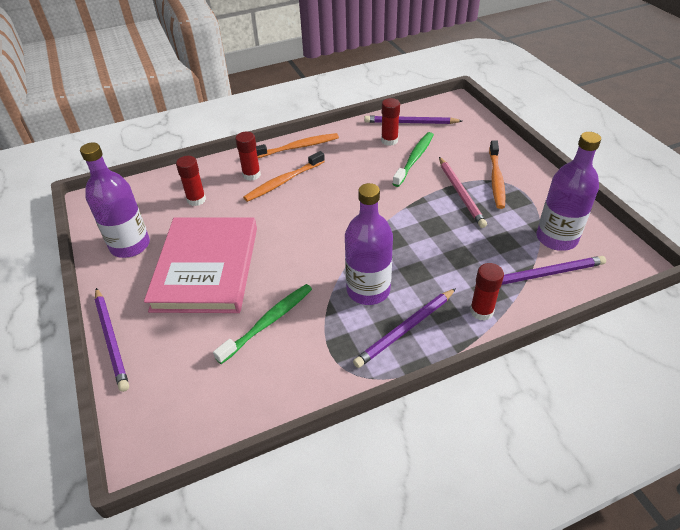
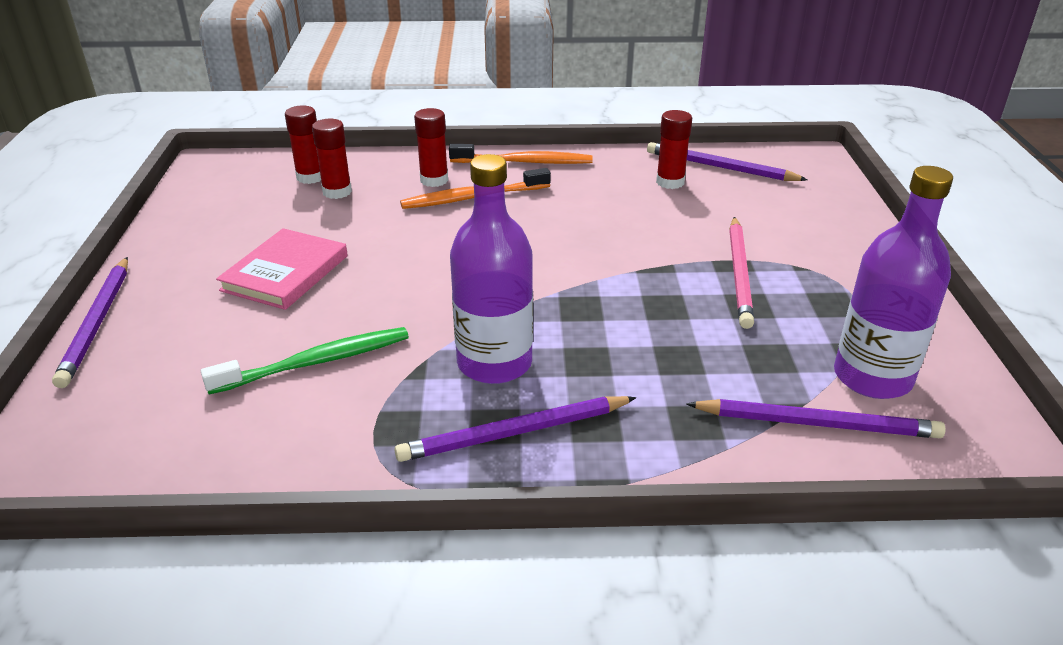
camera: 20 degrees right, 10 degrees down
purple bottle [80,143,150,258] -> none
pink book [144,217,257,313] -> pink book [216,228,348,310], size x0.58
green toothbrush [392,132,434,187] -> none
red glue stick [470,263,504,321] -> red glue stick moved to [285,106,321,184]
orange toothbrush [489,140,505,209] -> none

